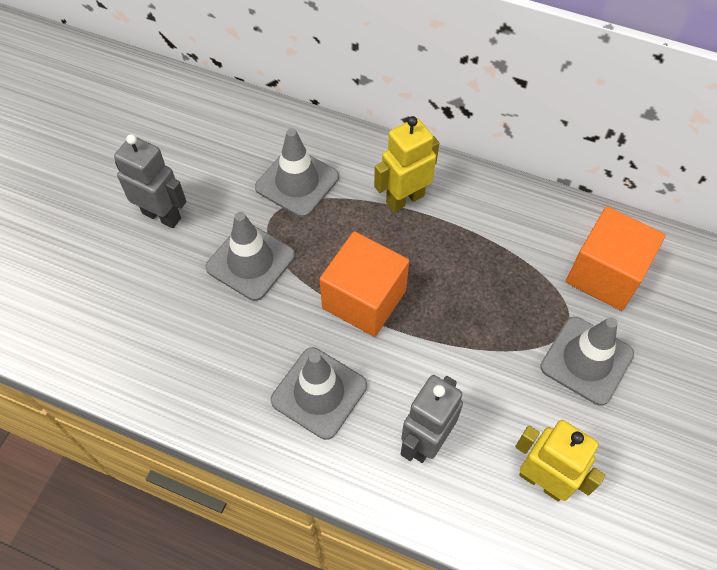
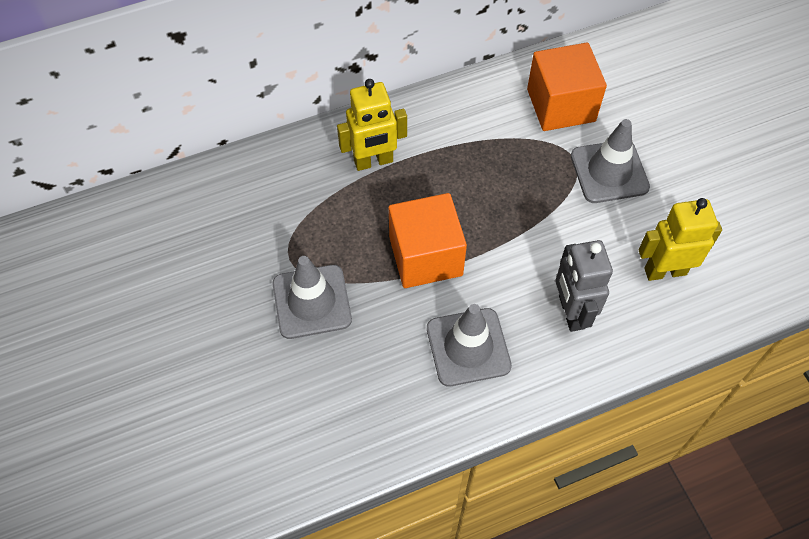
camera: 45 degrees left, 0 degrees up
grey robot [114,134,186,228] -> none
grey traffic cone [255,128,339,217] -> none
yellow robot [374,116,439,212] -> yellow robot turned 120 degrees counterclockwise [337,79,407,171]

